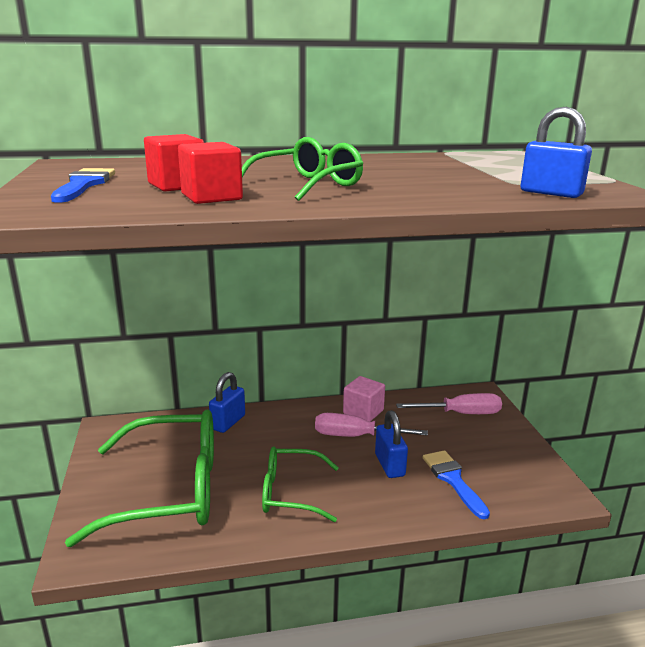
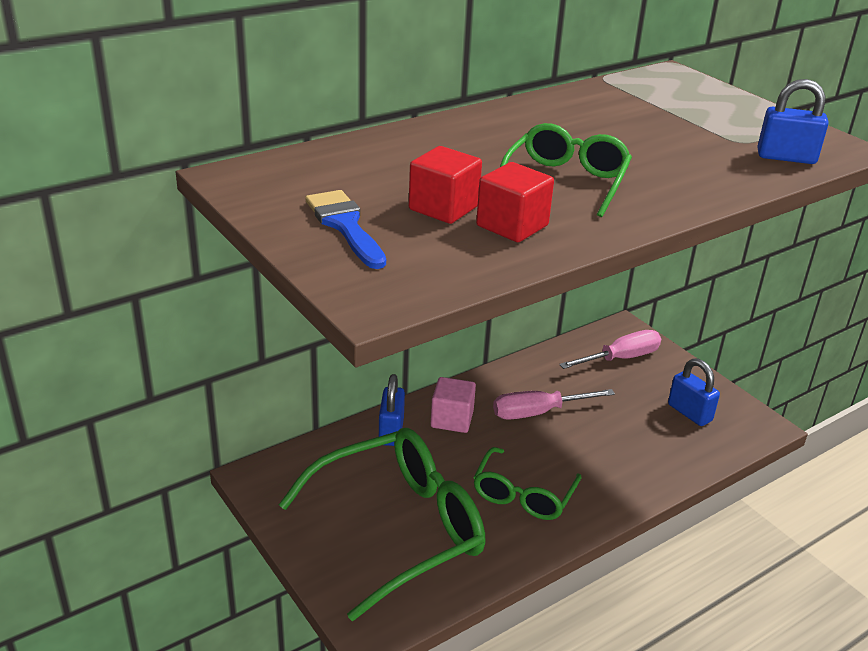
camera: 25 degrees left, 10 degrees up
green glasses [262,447,339,522] -> green glasses turned 45 degrees counterclockwise [473,447,582,520]
pink cube [343,376,385,422] -> pink cube moved to [431,377,476,433]
blue padlock [375,410,408,478] -> blue padlock moved to [668,358,720,426]
blue brush [423,450,490,519] -> none

